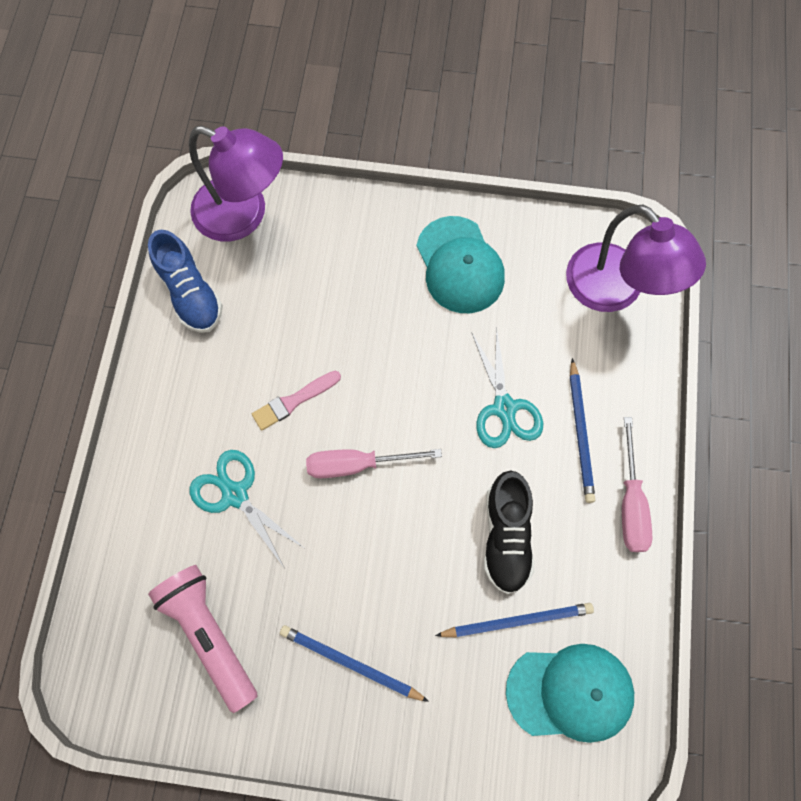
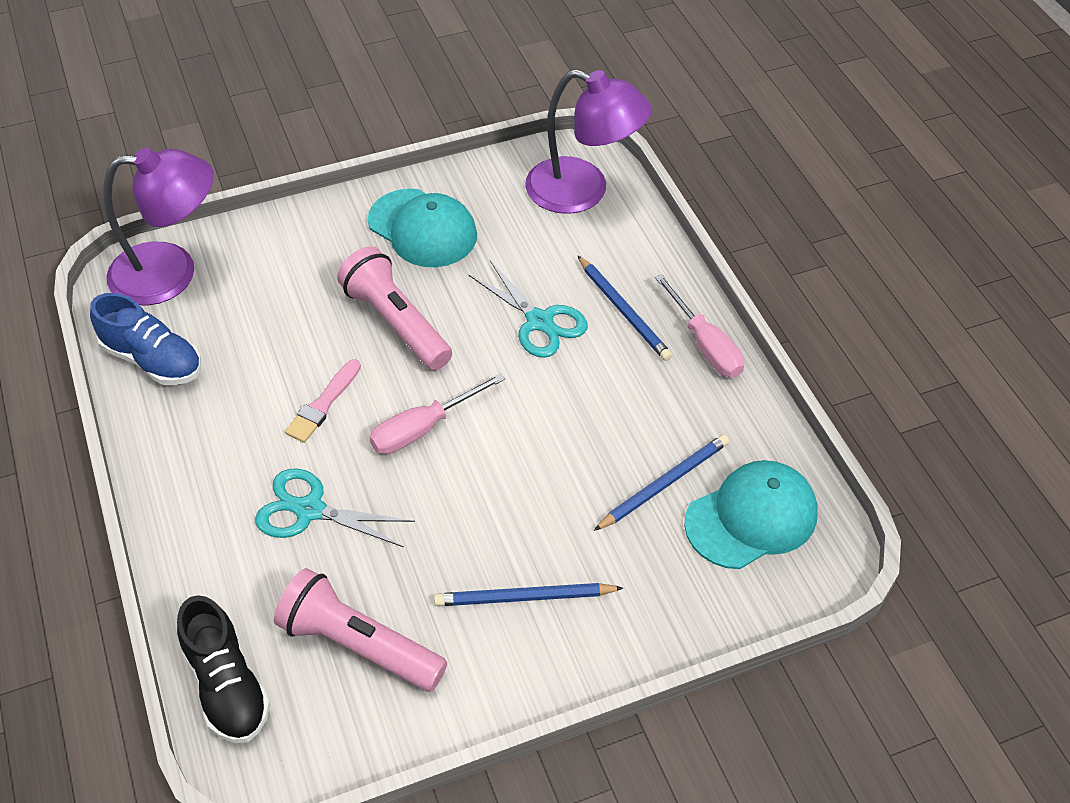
camera: 30 degrees left, 20 degrees down
black shoe [484,471,534,594] -> black shoe moved to [177,595,270,743]
none -> pink flashlight [337,246,452,370]

